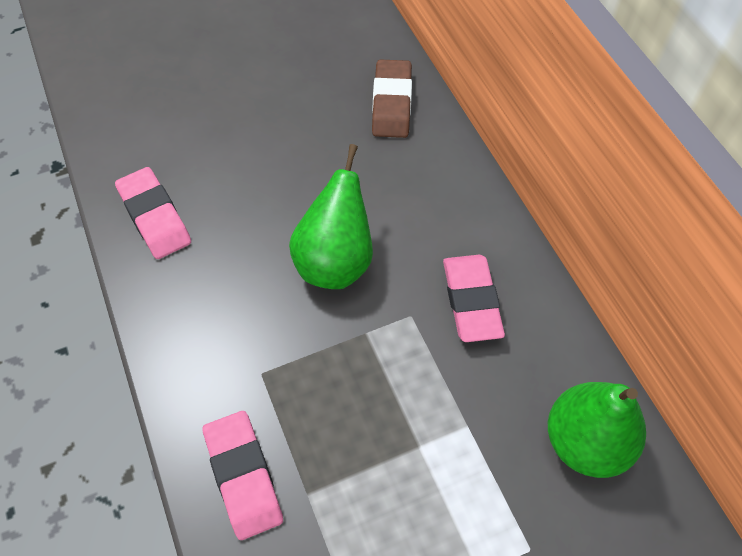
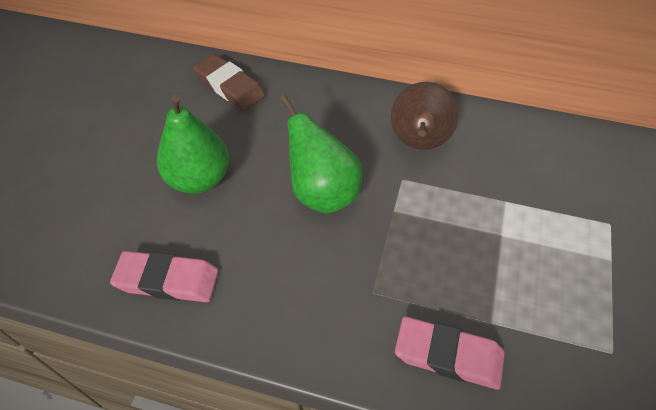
camera: 50 degrees left, 5 degrees down
pink eraser [443,255,505,342] -> brown pear [391,82,459,150]
green pear [548,382,646,478] -> green pear moved to [157,95,229,194]

